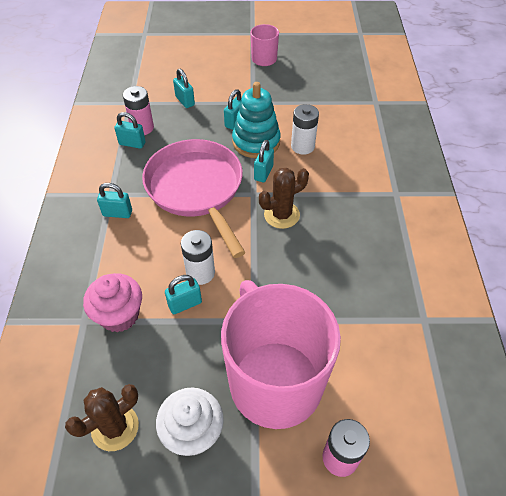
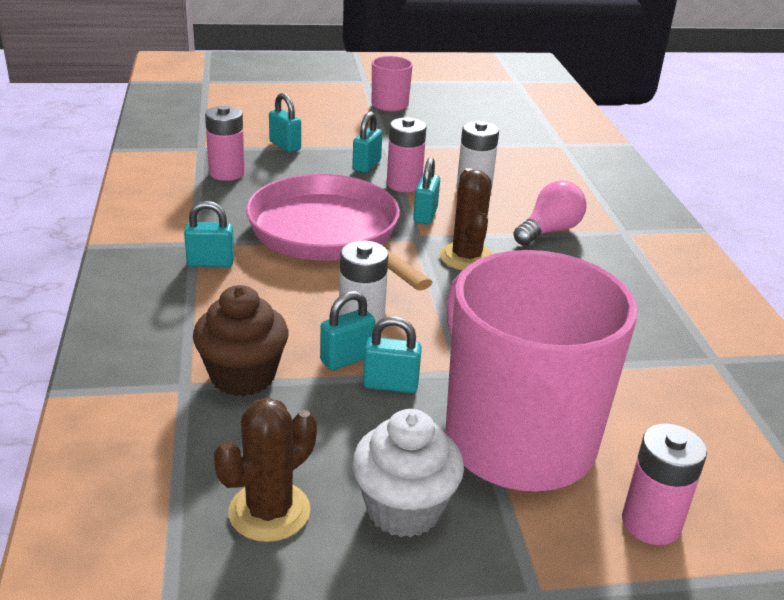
camera: 10 degrees left, 20 degrees down
pink cupcake [83,273,142,332] -> brown cupcake [193,285,288,396]
turquoise padlock [114,112,145,149] -> turquoise padlock moved to [363,316,422,393]
turquoise stacking toy [232,82,281,158] -> pink battery [387,117,427,192]
brown cactus [259,168,309,229] -> brown cactus turned 60 degrees counterclockwise [440,168,493,271]
none -> pink light bulb [514,180,587,246]

